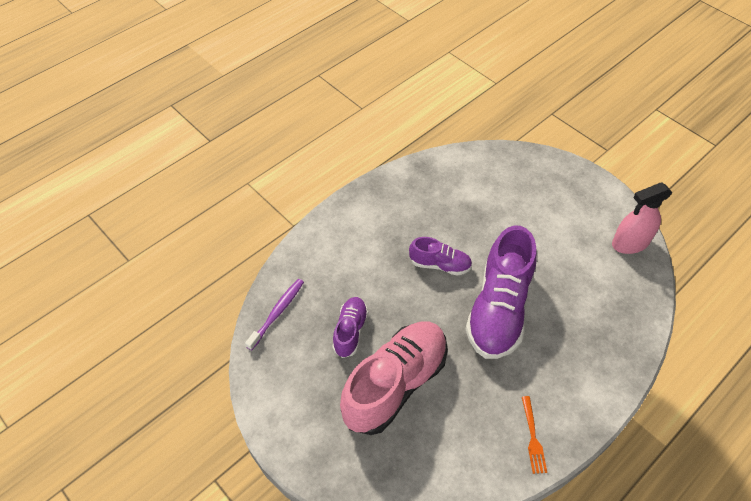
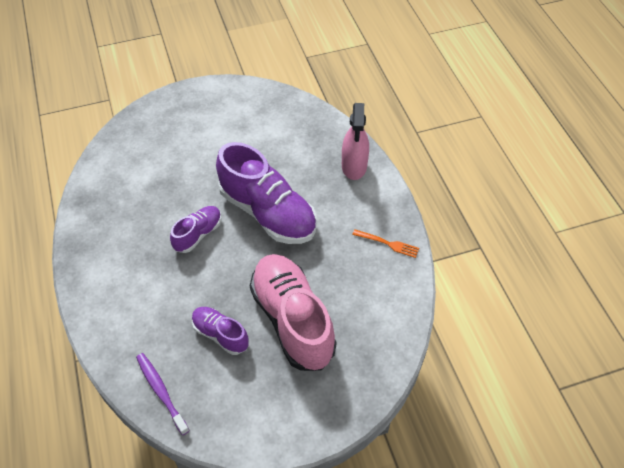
camera: 65 degrees left, 0 degrees up
pink spray bottle [612,183,672,254] -> pink spray bottle moved to [342,103,369,180]

